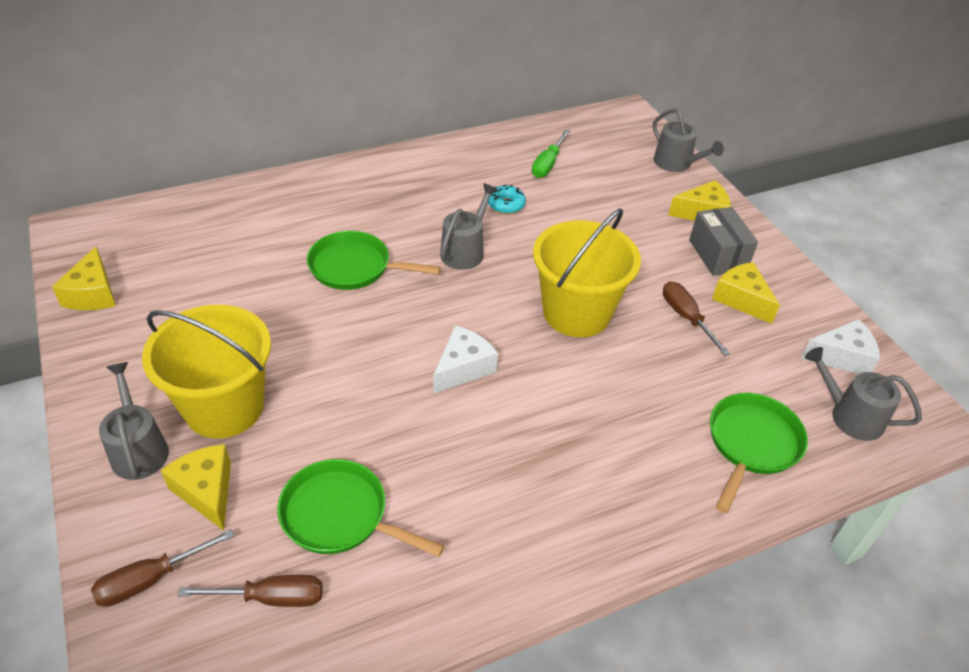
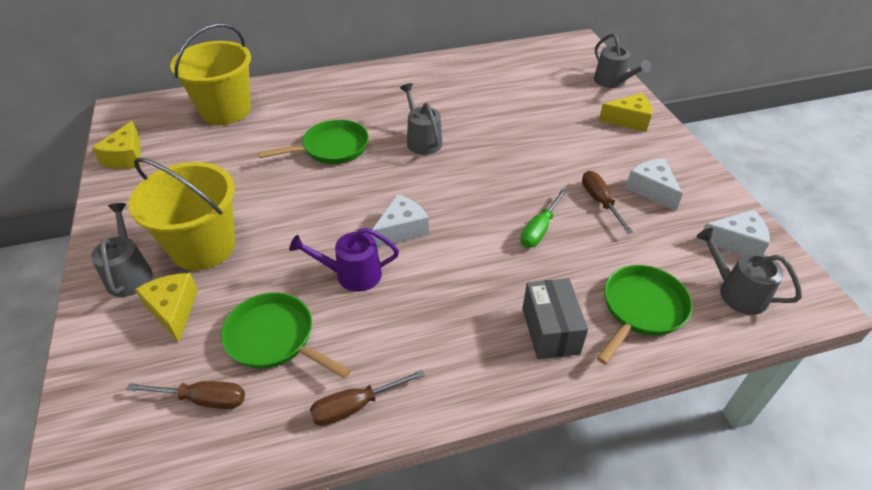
camera: 10 degrees right, 0 degrees up
brown screwdriver [91,529,234,607] -> brown screwdriver moved to [310,370,425,426]
green pan [307,231,441,290] -> green pan turned 135 degrees clockwise [258,119,369,164]
grey watering can [440,184,498,270] -> grey watering can turned 60 degrees counterclockwise [400,83,442,155]
turquoise donut [488,185,526,214] -> none
green screwdriver [532,130,570,178] -> green screwdriver moved to [520,189,567,248]
yellow bucket [533,208,641,337] -> yellow bucket moved to [170,23,251,125]
grey box [689,207,758,276] -> grey box moved to [523,278,588,359]
yellow cheese [712,262,780,324] -> white cheese [626,158,683,211]
none -> purple watering can [289,228,399,292]

